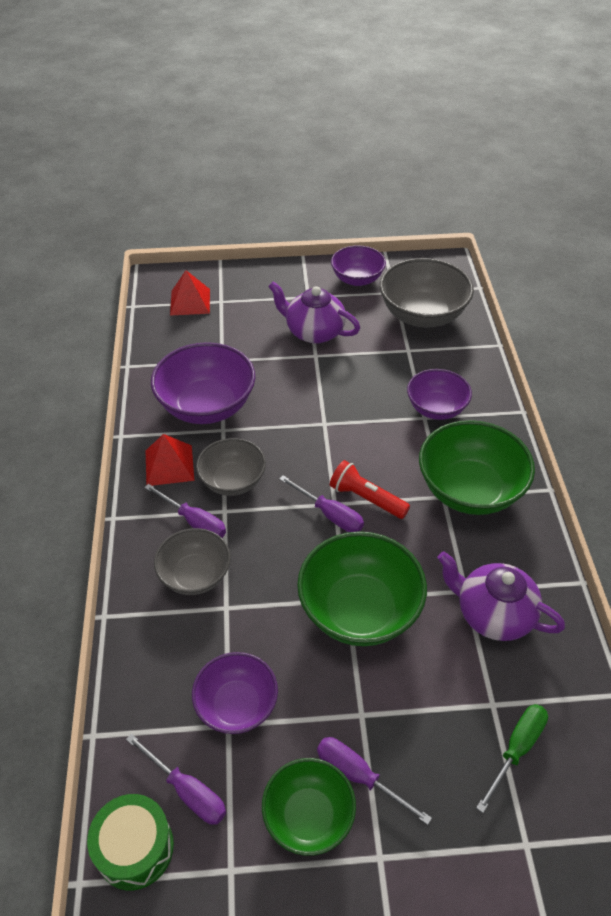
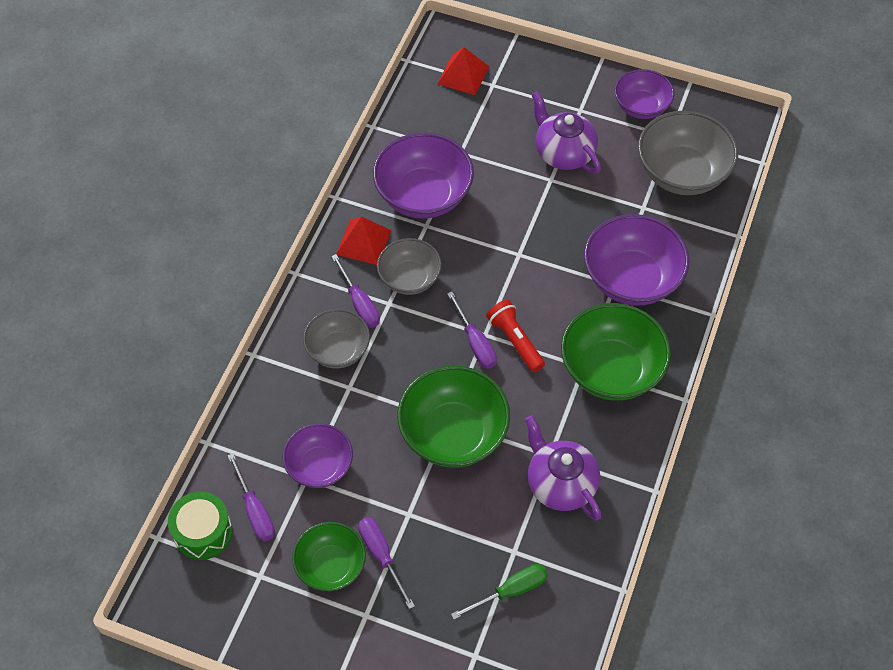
camera: 25 degrees right, 10 degrees up
purple bowl [407,369,472,420] -> purple bowl [584,214,689,306], size x1.61

